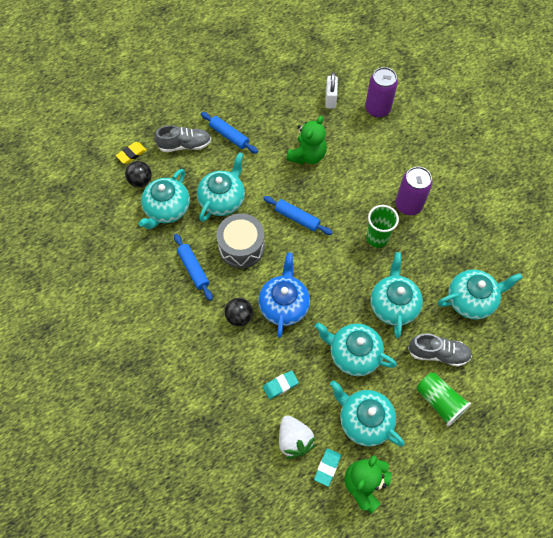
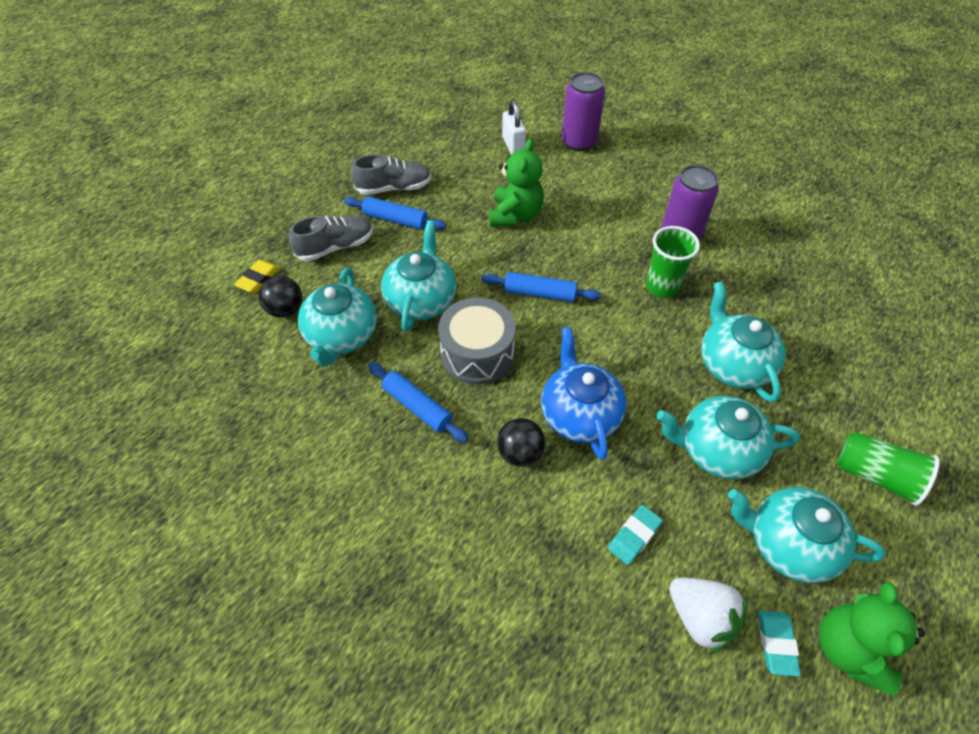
camera: 20 degrees left, 10 degrees down
grey shoe [408,334,472,367] -> grey shoe moved to [351,154,431,195]
turquoise teapot [438,270,522,319] -> none

